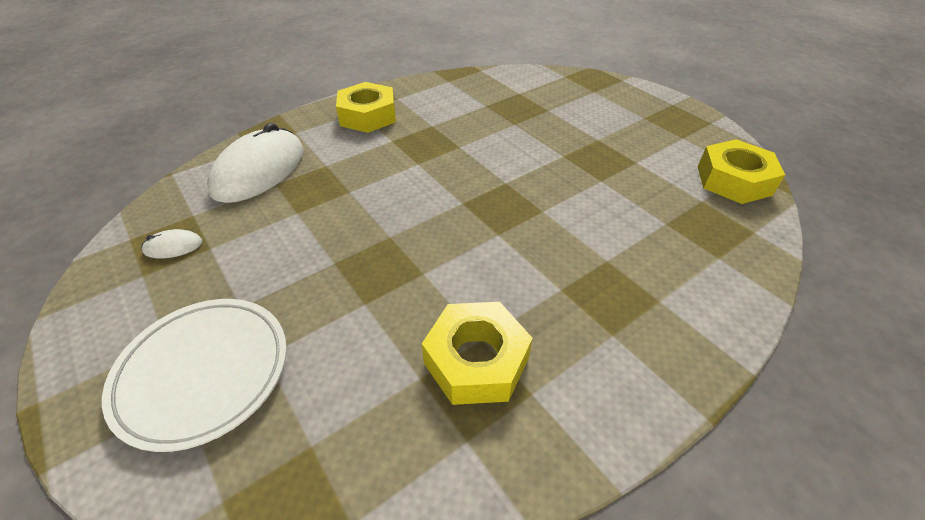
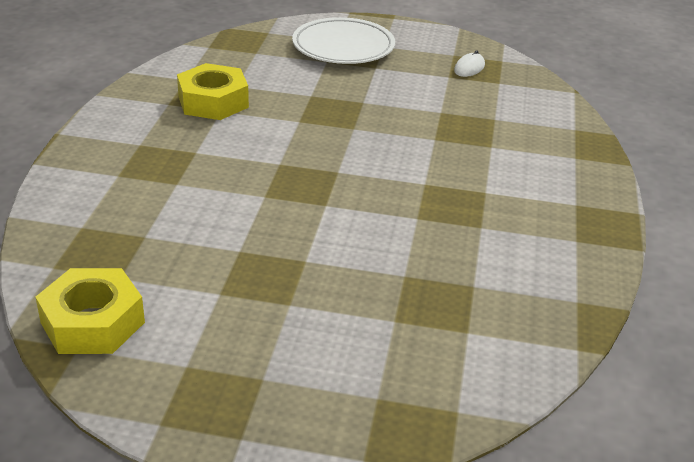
camera: 135 degrees right, 10 degrees down
white mouse [207,123,304,203] -> none
yellow nut [336,82,396,133] -> none

